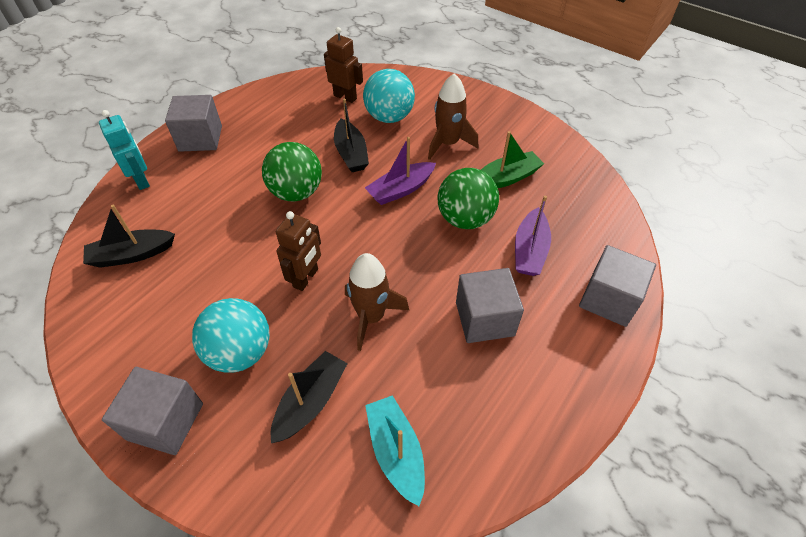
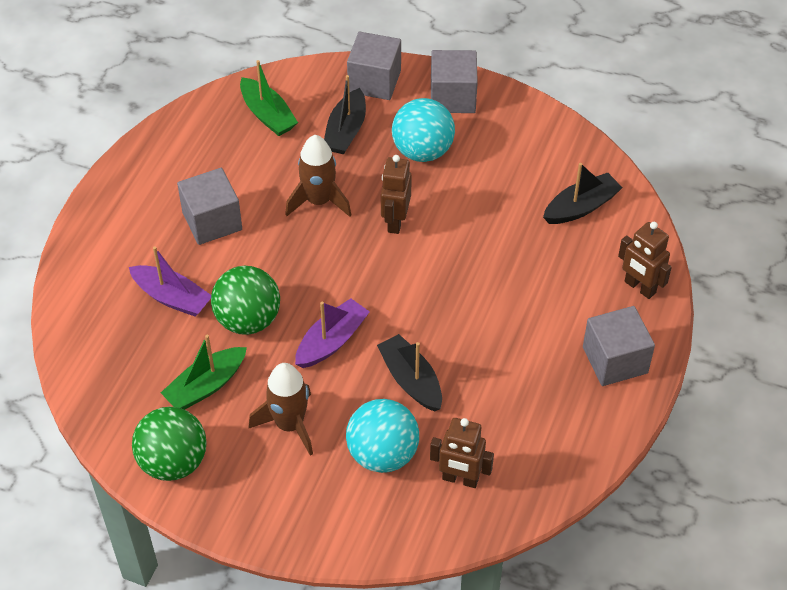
camera: 165 degrees right, 0 degrees up
turquoise robot [99,110,150,190] -> brown robot [618,222,672,299]
green ball [262,142,322,202] -> green ball moved to [132,407,207,481]
turquoise boat [365,395,425,506] -> green boat [240,60,298,136]
purple boat [515,196,551,276] -> purple boat turned 120 degrees clockwise [129,246,211,316]
grey cube [579,245,656,327] -> grey cube moved to [347,32,401,100]

